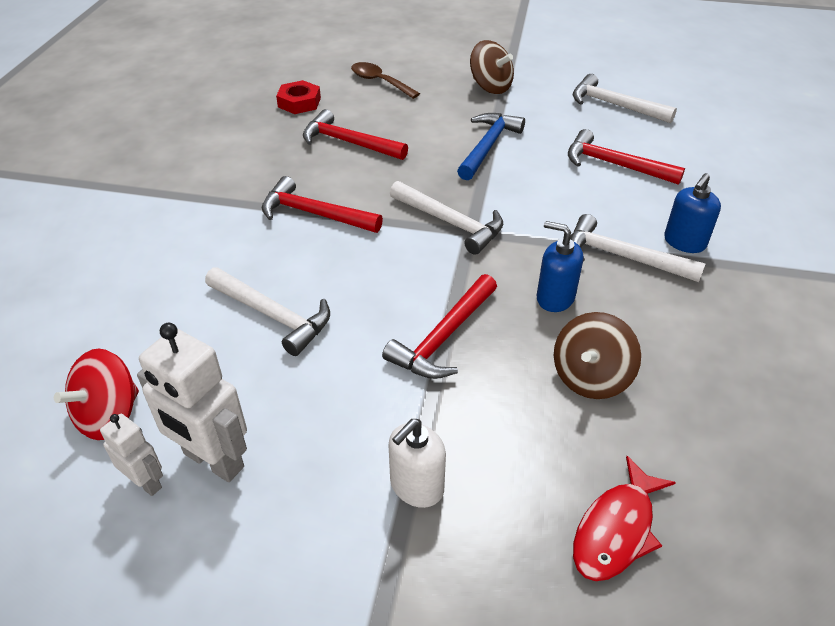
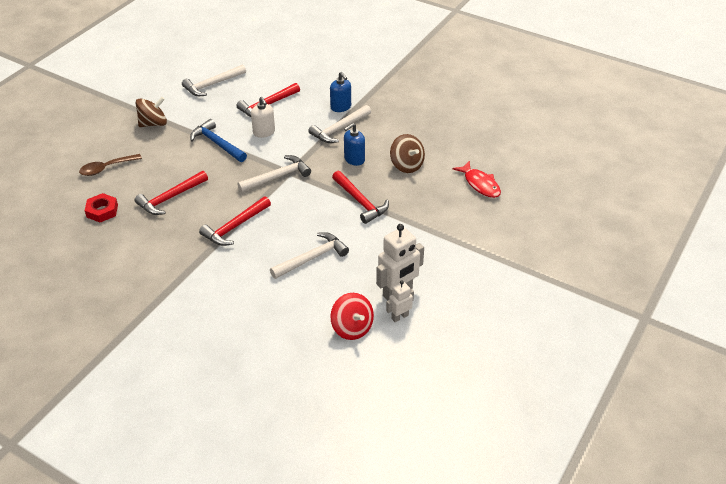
camera: 70 degrees left, 0 degrees up
white soap dispenser [389,419,446,508] -> white soap dispenser moved to [251,97,275,138]

